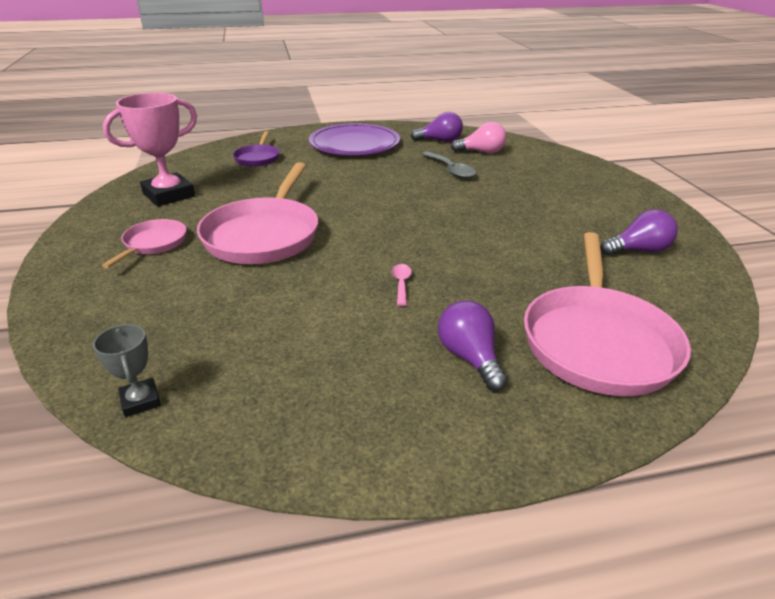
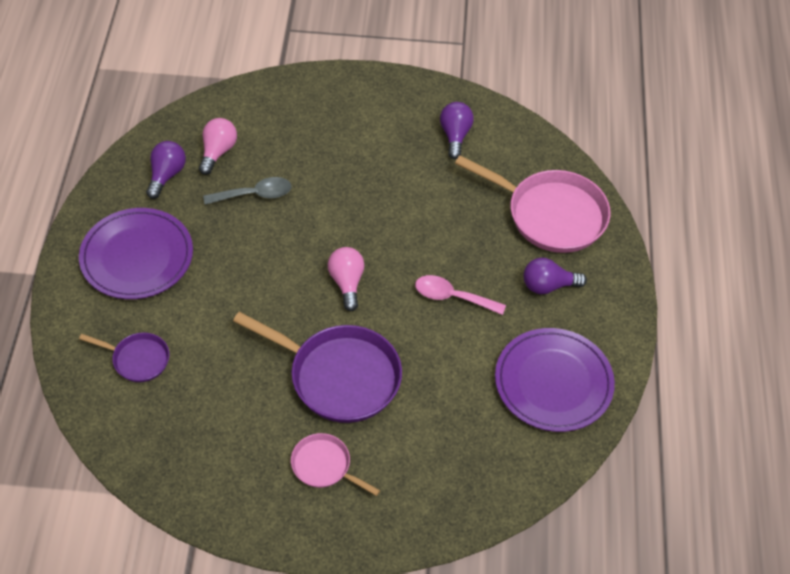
camera: 75 degrees left, 20 degrees up
grey trophy [93,324,161,417] -> none
pink trophy [103,93,197,206] -> none
pink pan [197,162,318,264] -> purple pan [233,312,402,423]
pink spoon [391,264,412,306] -> pink spoon [415,275,506,315], size x1.75
none -> pink light bulb [328,247,365,311]
none -> purple plate [495,328,615,432]

